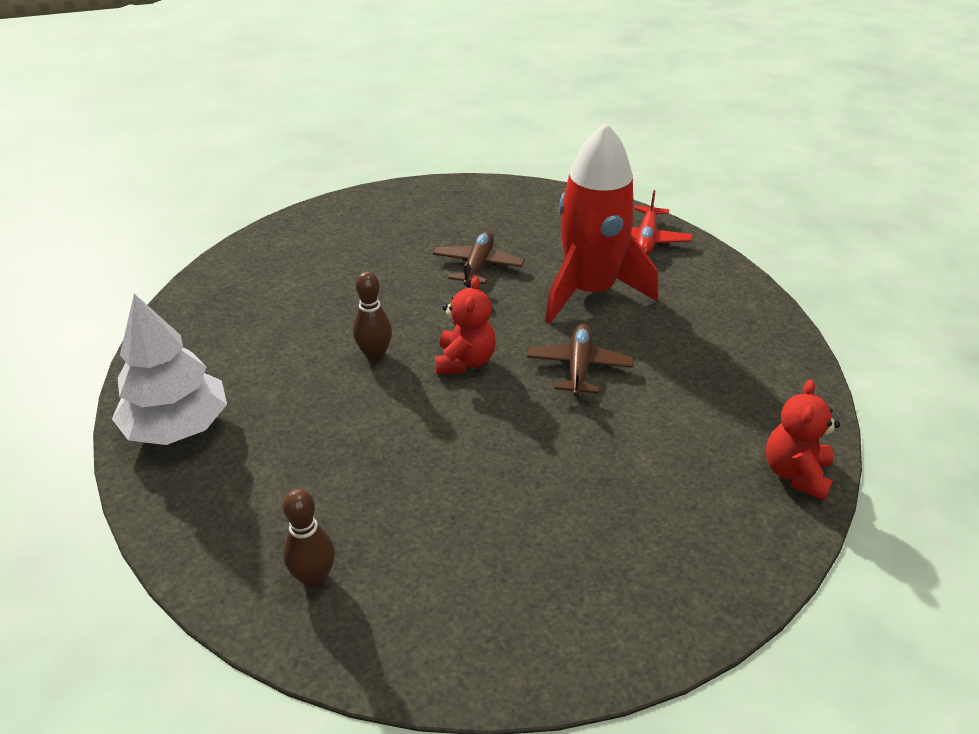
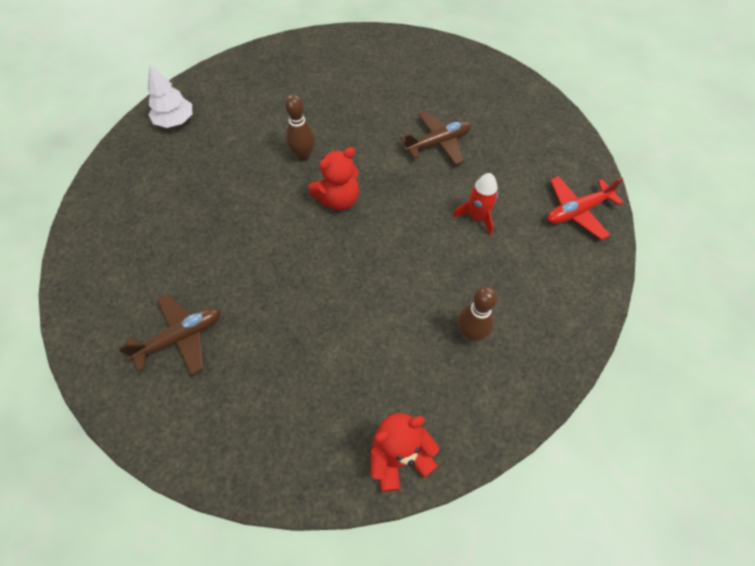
camera: 50 degrees right, 20 degrees up
white tree [112,294,227,445] -> white tree [148,65,192,128], size x0.62
brown bowling pin [283,488,335,588] -> brown bowling pin moved to [457,286,498,342]
brown plane [527,324,634,396] -> brown plane moved to [118,294,221,375]
red rocket [545,123,658,324] -> red rocket [453,173,498,236], size x0.42

